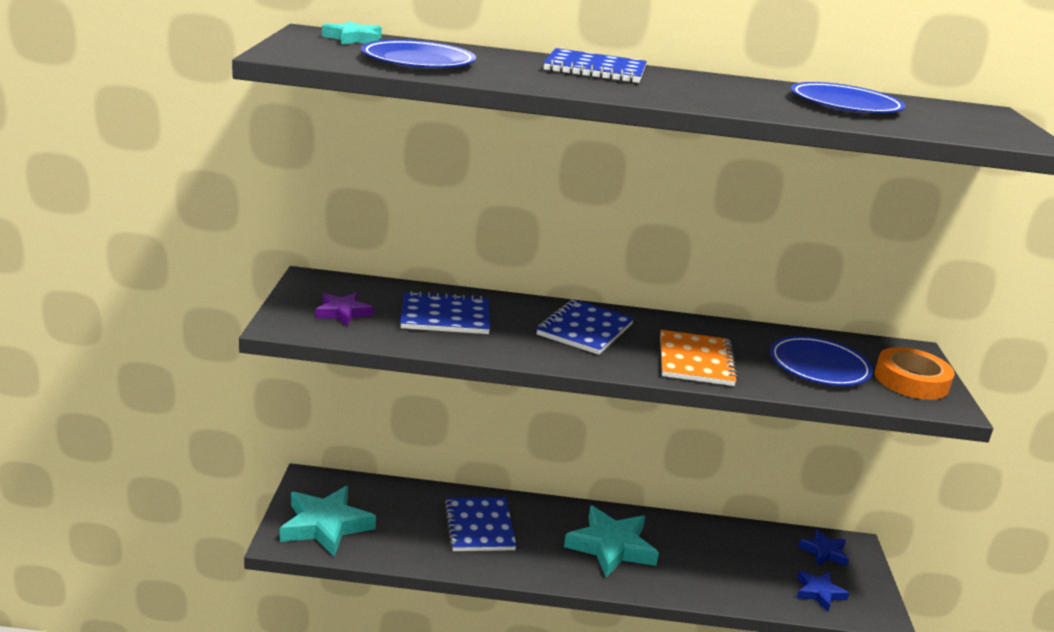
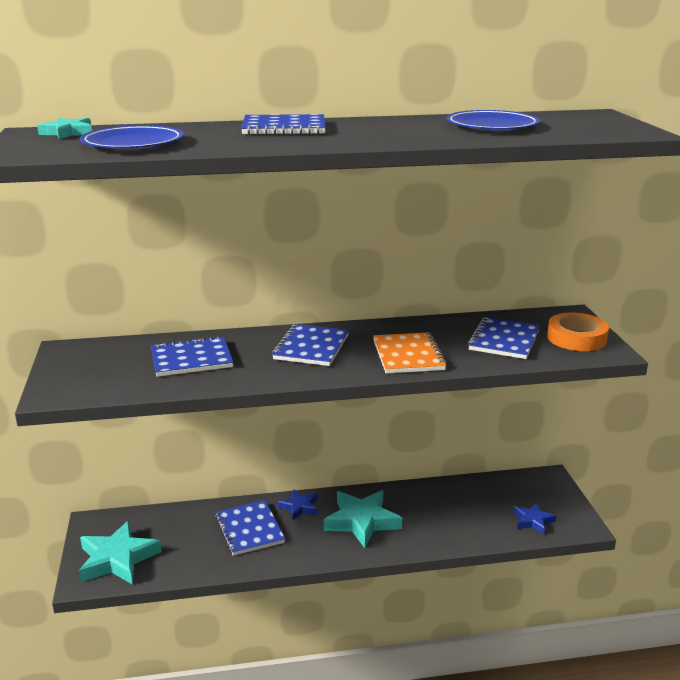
camera: 10 degrees left, 0 degrees up
purple star [315,292,373,326] -> none
blue plate [770,336,873,386] -> blue notebook [468,317,540,359]
blue star [798,529,849,566] -> blue star moved to [278,489,317,520]

